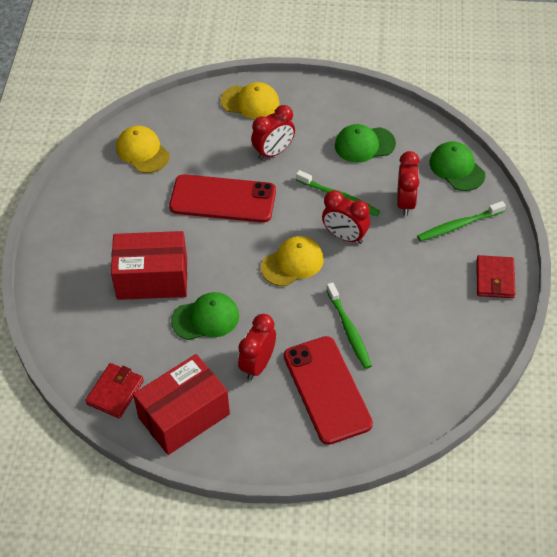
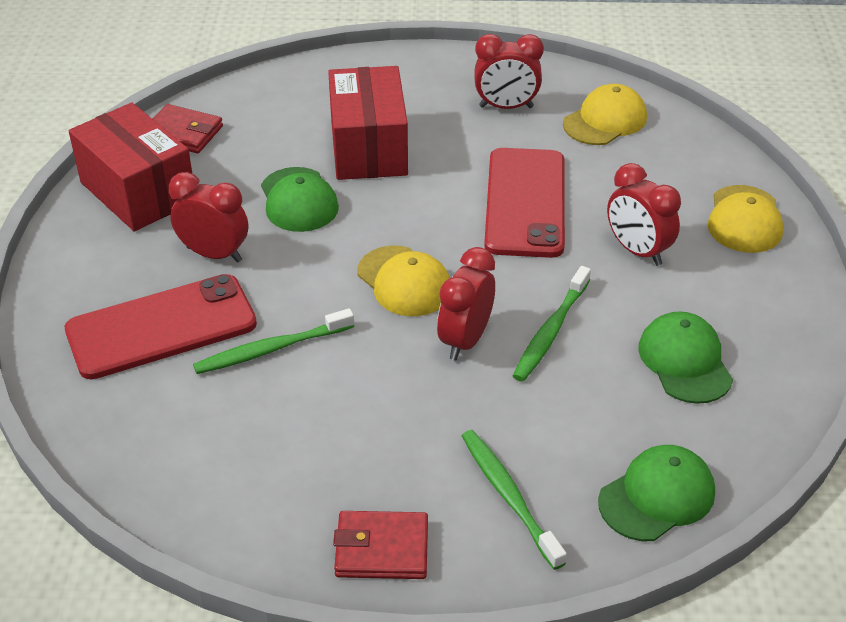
camera: 85 degrees right, 10 degrees down
red clock [397,151,420,216] -> red clock moved to [474,34,544,109]

